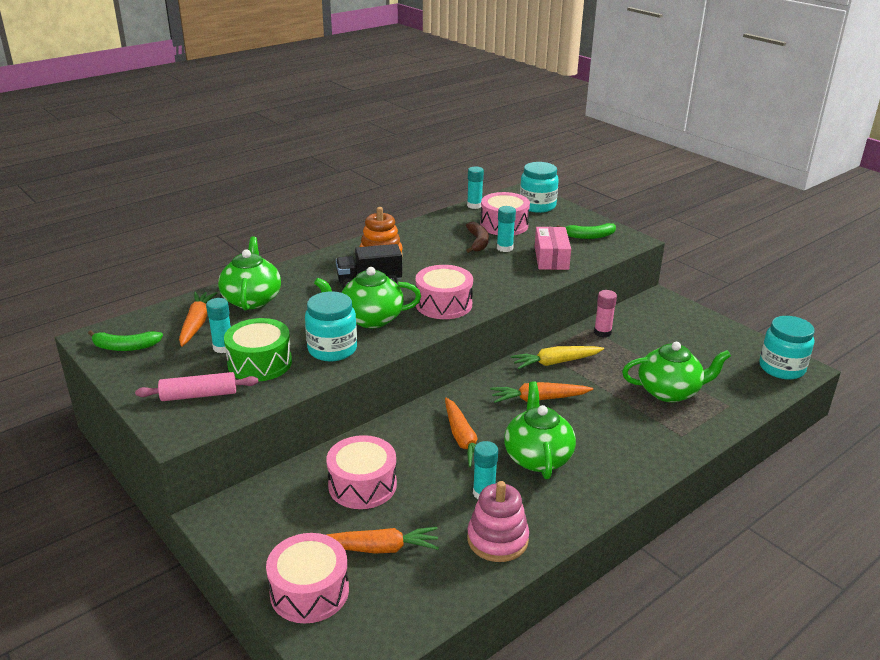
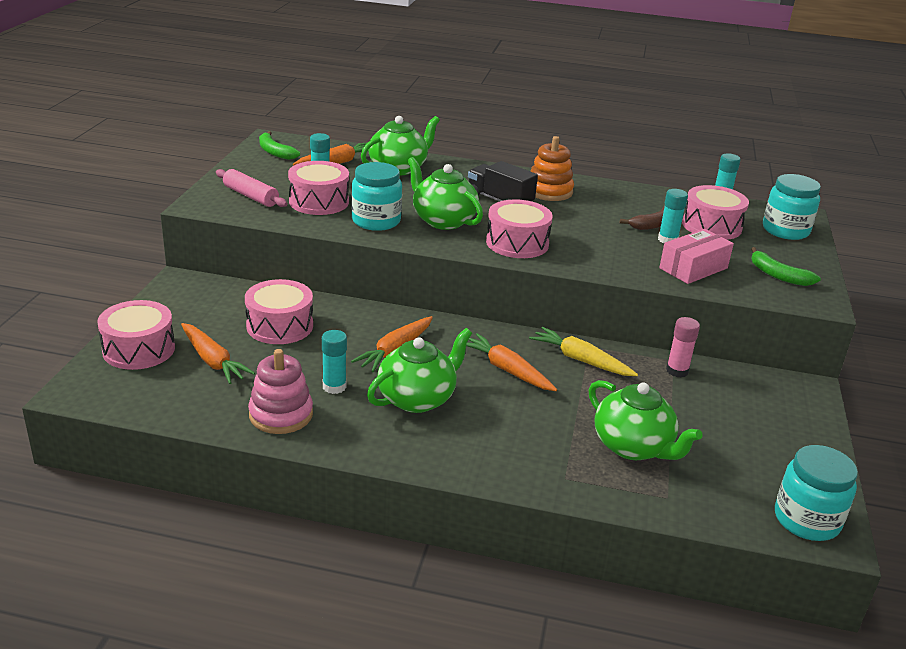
camera: 50 degrees right, 0 degrees up
green drum [224,318,292,382] -> pink drum [288,161,349,215]

